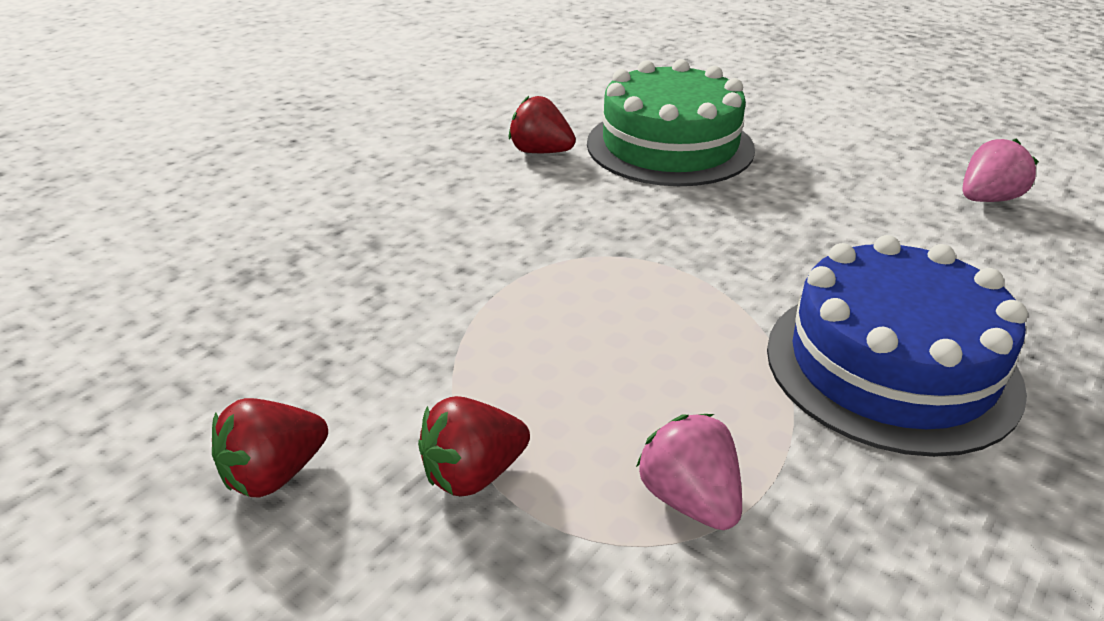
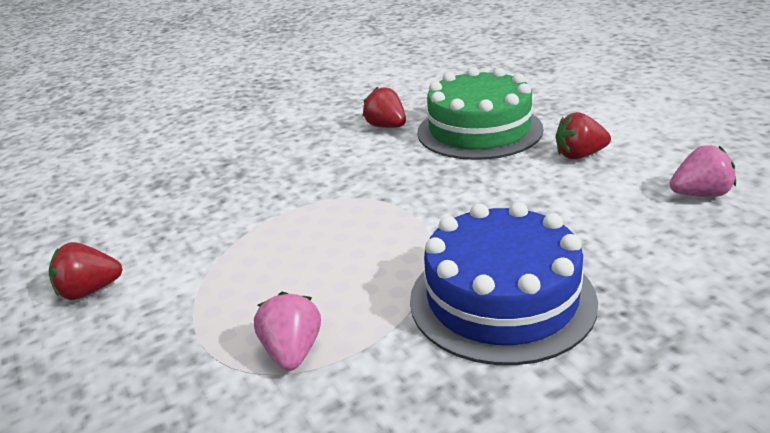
camera: 25 degrees right, 5 degrees down
red strawberry [418,396,530,497] -> red strawberry moved to [555,112,611,159]

